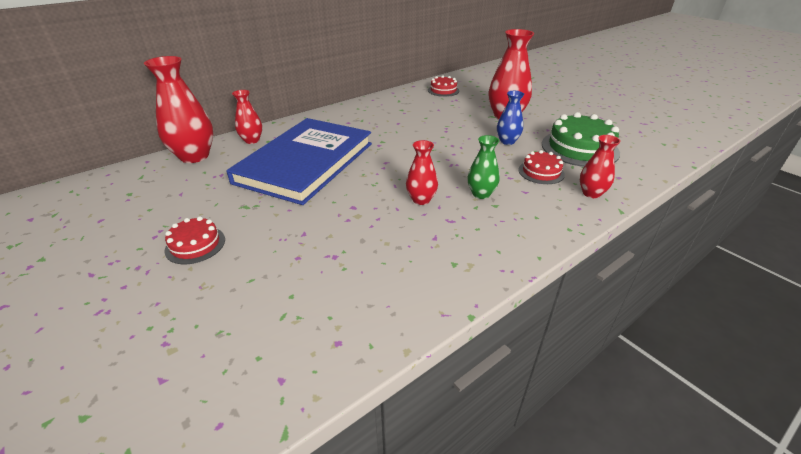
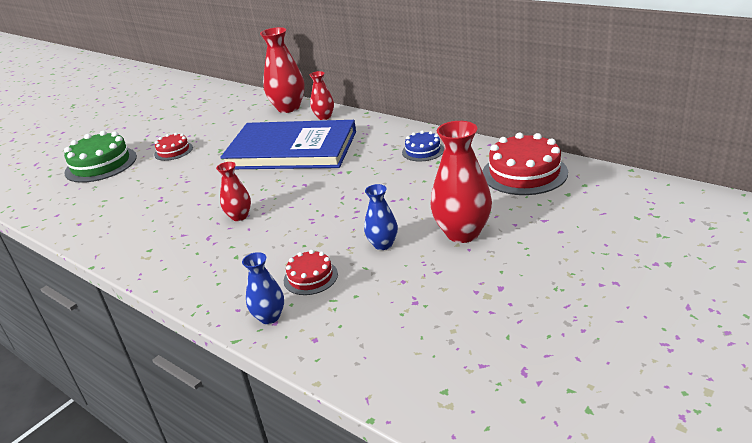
camera: 80 degrees right, 5 degrees down
red cake [428,75,459,97] -> red cake [483,133,568,195], size x1.81
green vase [468,135,500,199] -> none
green cake [542,112,620,167] -> green cake moved to [64,131,137,183]
red vase [580,135,621,198] -> blue vase [242,252,284,324]
none -> blue cake [402,131,444,161]

